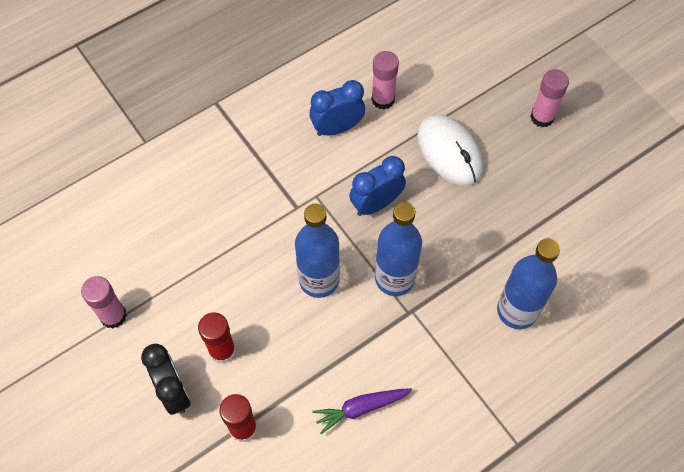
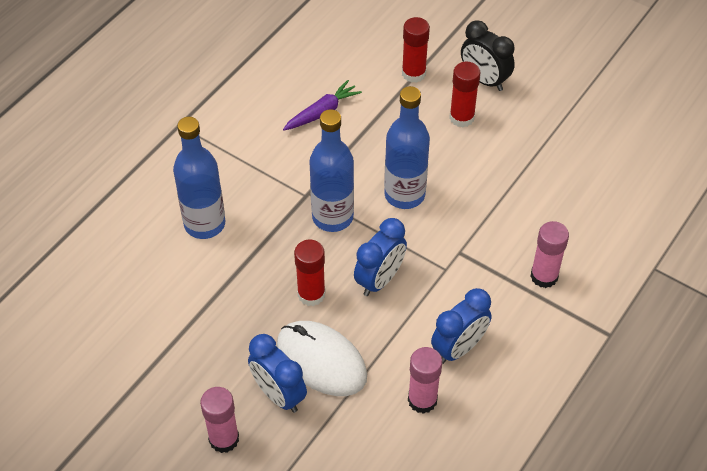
camera: 160 degrees right, 10 degrees down
pink glue stick [81,276,127,329] -> pink glue stick moved to [530,221,569,288]
none -> blue clock [248,334,307,413]
none -> red glue stick [294,240,325,306]

